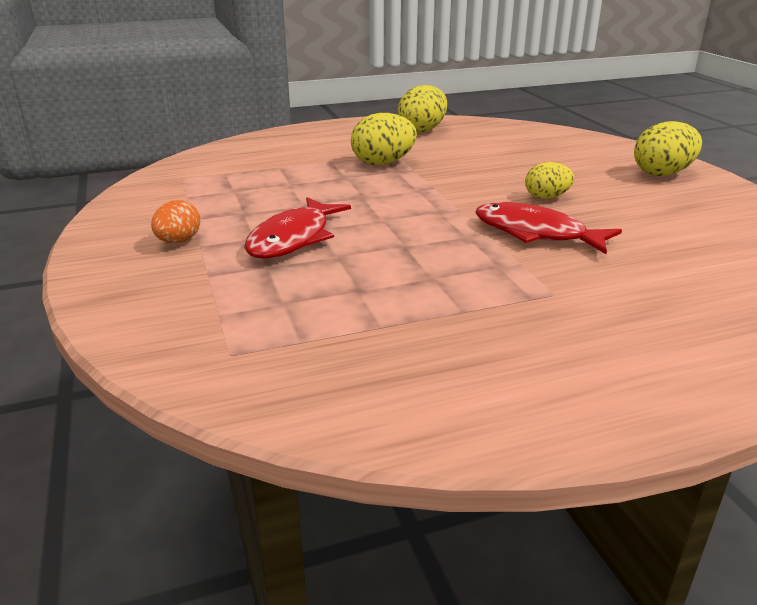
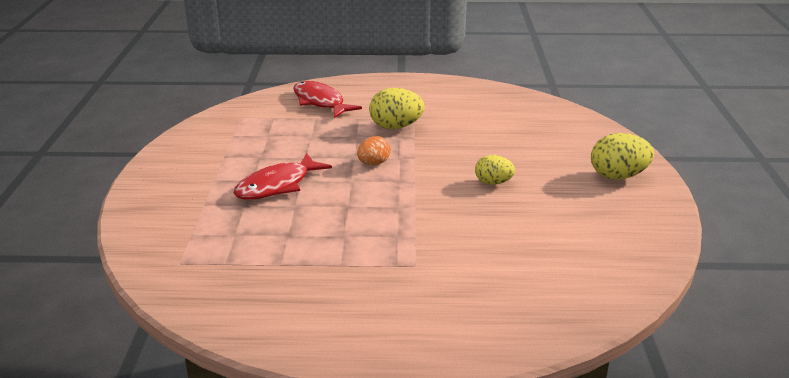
camera: 20 degrees right, 0 degrees up
orange egg [151,200,200,243] -> orange egg moved to [357,136,391,165]
yellow egg [398,85,447,132] -> none
red fish [475,202,622,254] -> red fish moved to [293,81,362,118]

